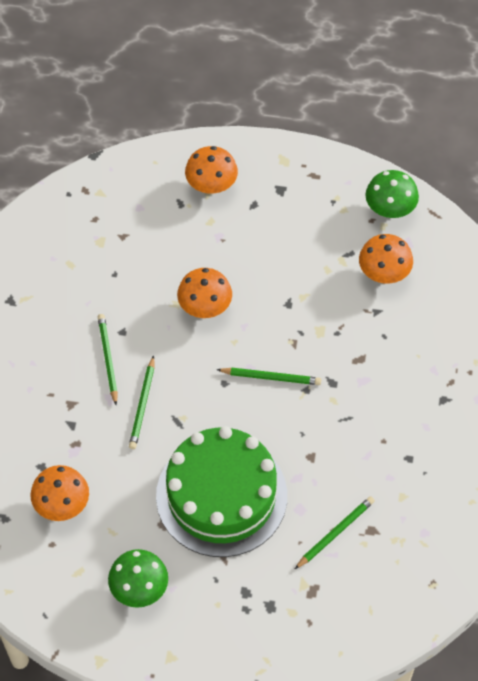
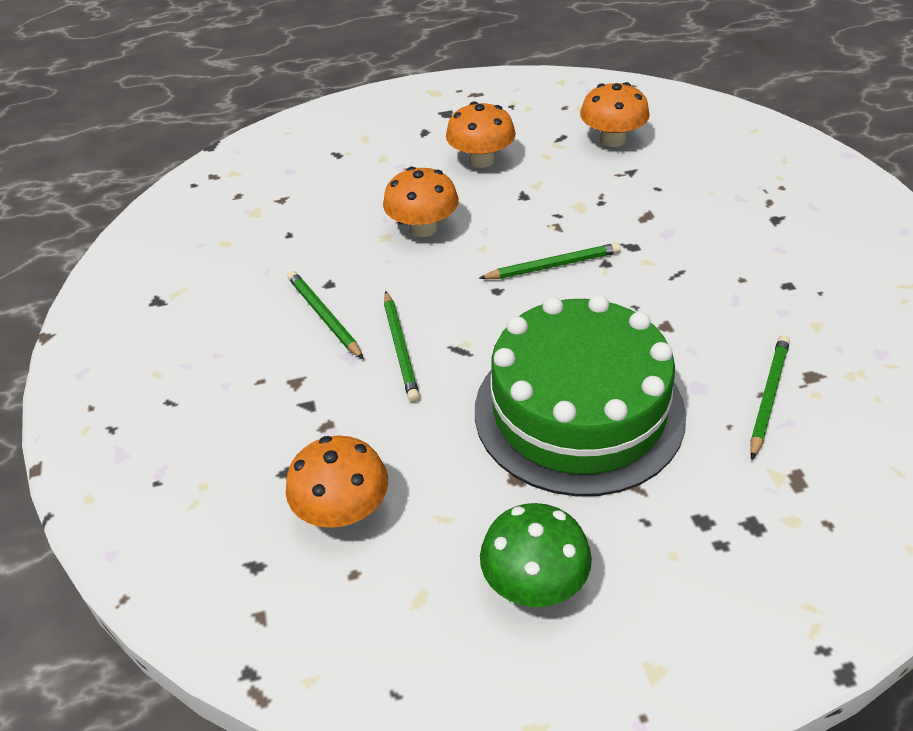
camera: 20 degrees left, 15 degrees down
orange mushroom [185,146,238,194] -> orange mushroom moved to [446,102,516,168]
green mushroom [365,170,419,218] -> none

